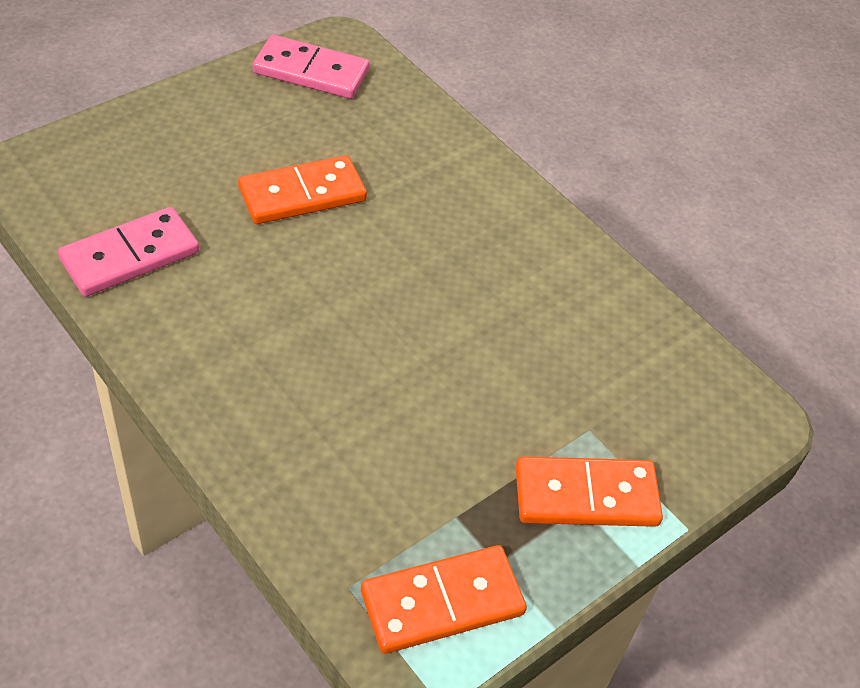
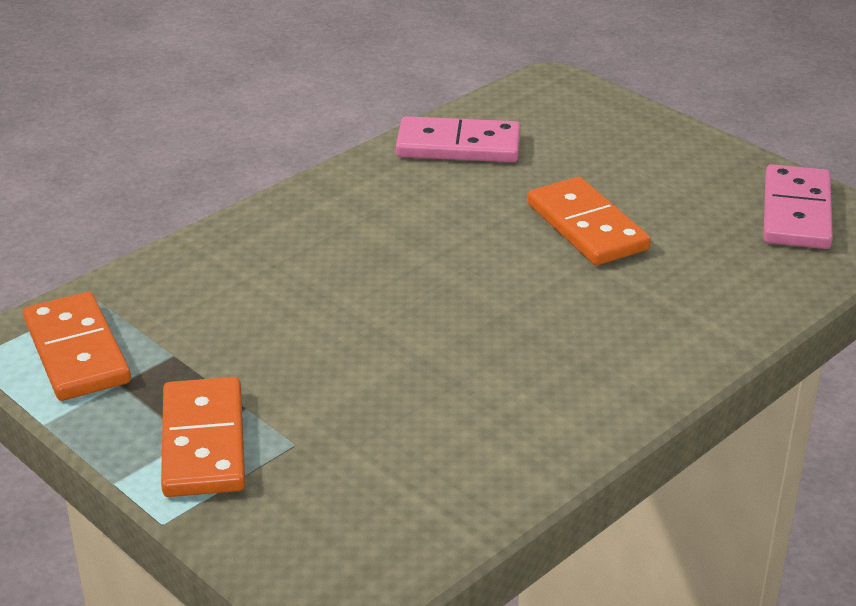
camera: 90 degrees right, 15 degrees down
pink domino [58,207,199,297] -> pink domino turned 45 degrees counterclockwise [396,116,521,162]

